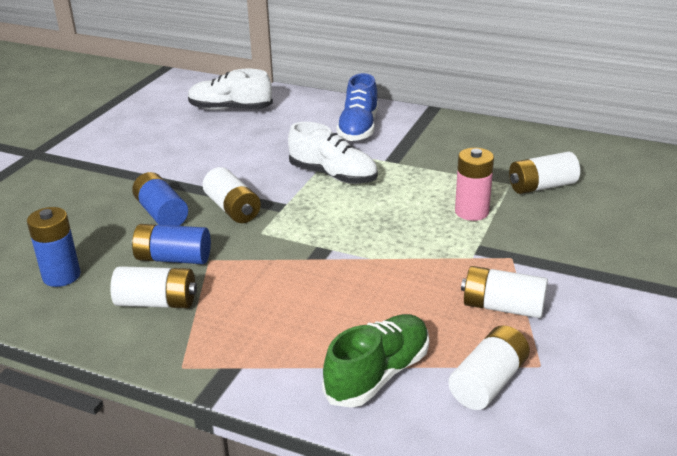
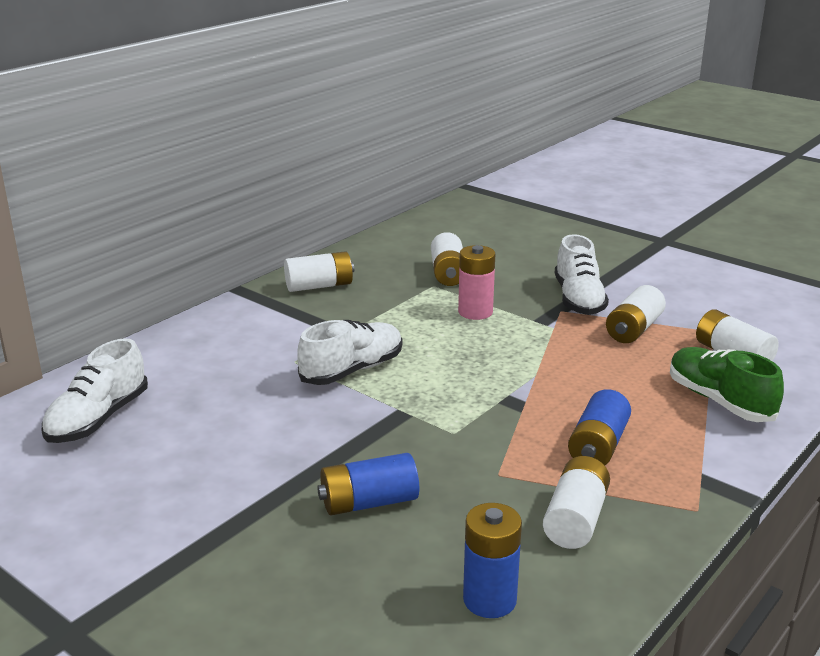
camera: 75 degrees left, 5 degrees down
blue battery [132,224,211,264] -> blue battery moved to [568,389,631,465]
white battery [203,167,261,223] -> white battery moved to [284,251,354,292]
blue shoe [336,73,378,141] -> none
none -> white shoe [555,234,609,315]

